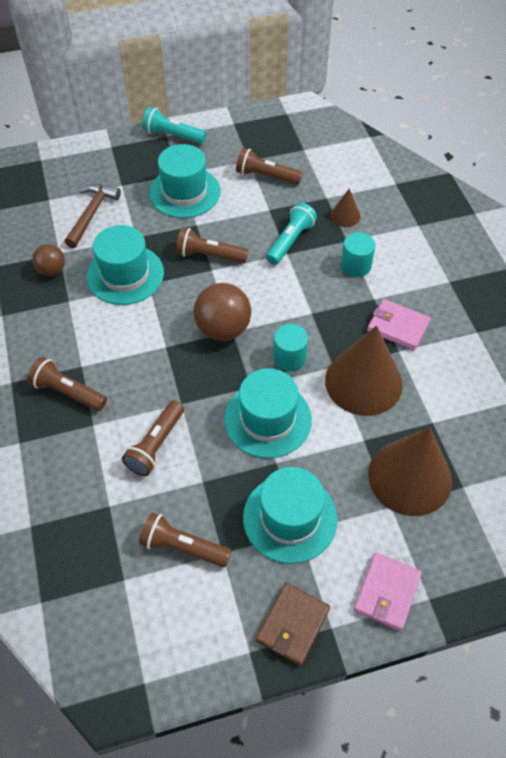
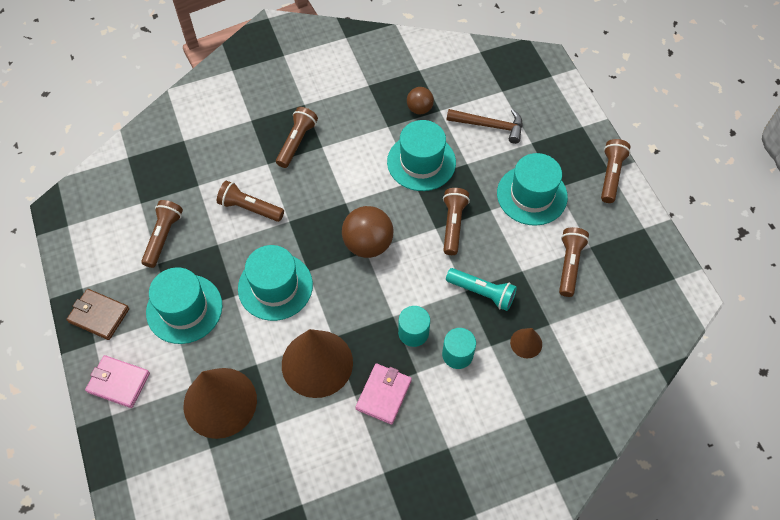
camera: 85 degrees right, 5 degrees up
turquoise flashlight [142,107,206,144] -> brown flashlight [601,139,631,203]
turquoise cylinder [273,324,308,371] -> turquoise cylinder moved to [398,306,430,347]

